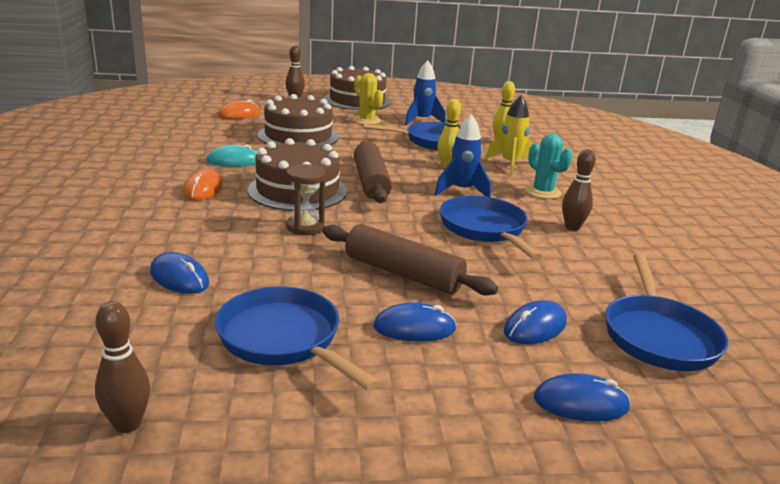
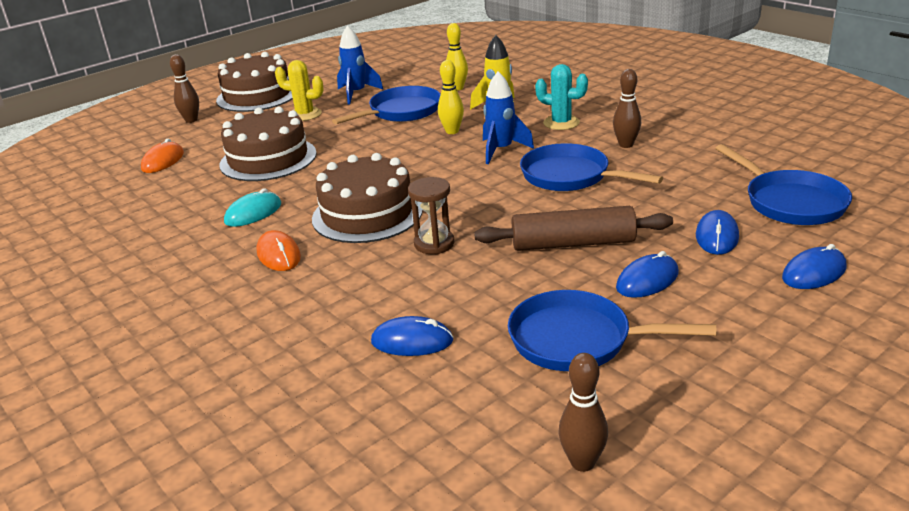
camera: 30 degrees left, 5 degrees up
brown rolling pin [354,141,392,203] -> none

